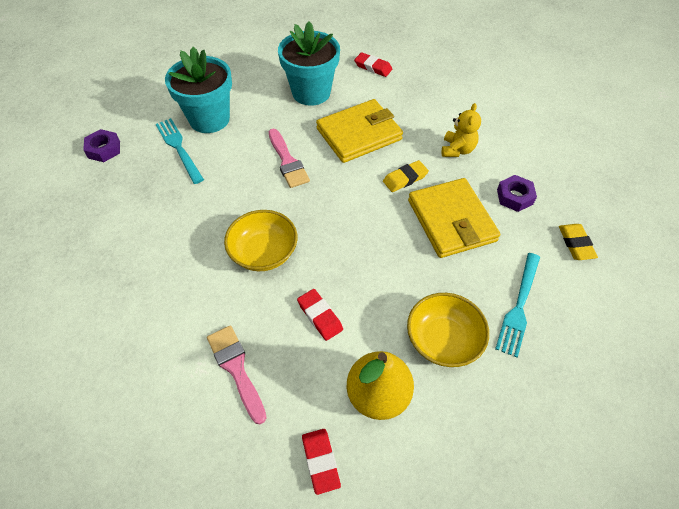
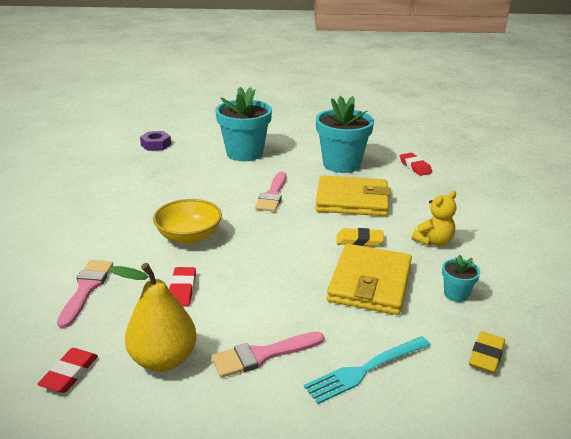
camera: 35 degrees right, 25 degrees down
turquoise fork [156,118,204,184] -> none
yellow bowl [407,293,489,367] -> pink brush [212,331,324,378]
purple nut [497,175,537,212] -> turquoise flower pot [442,255,480,302]

